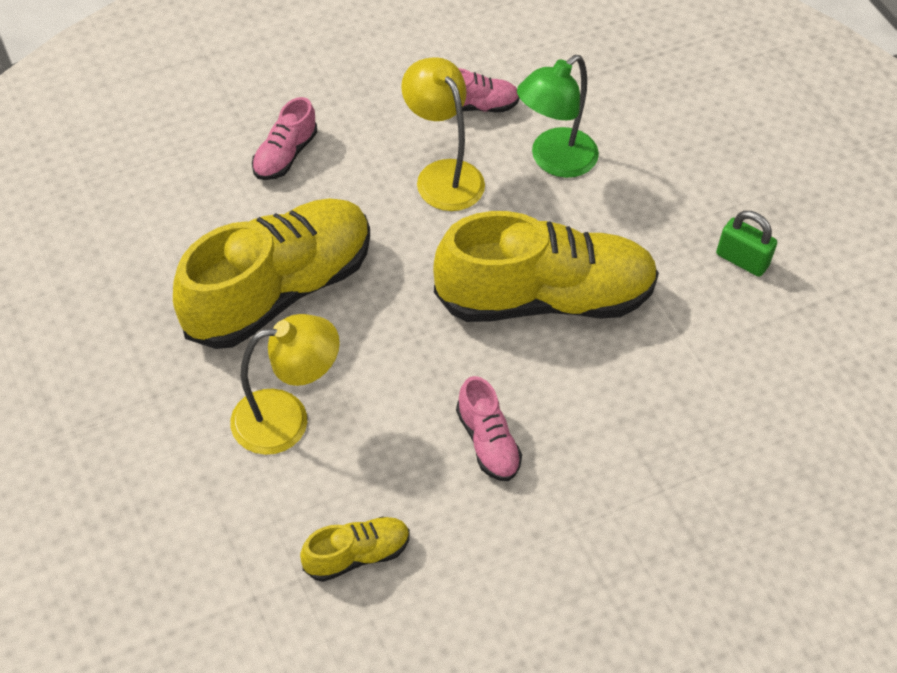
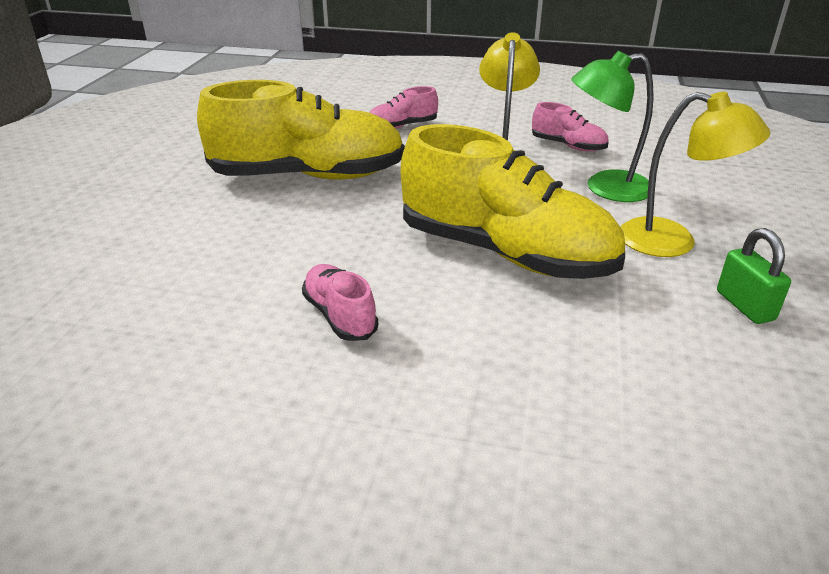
camera: 40 degrees right, 20 degrees down
yellow lamp [230,314,340,455] -> yellow lamp moved to [621,91,771,257]
yellow shoe [300,517,410,582] -> none
pink shoe [456,376,522,481] -> pink shoe turned 135 degrees clockwise [302,264,378,341]

